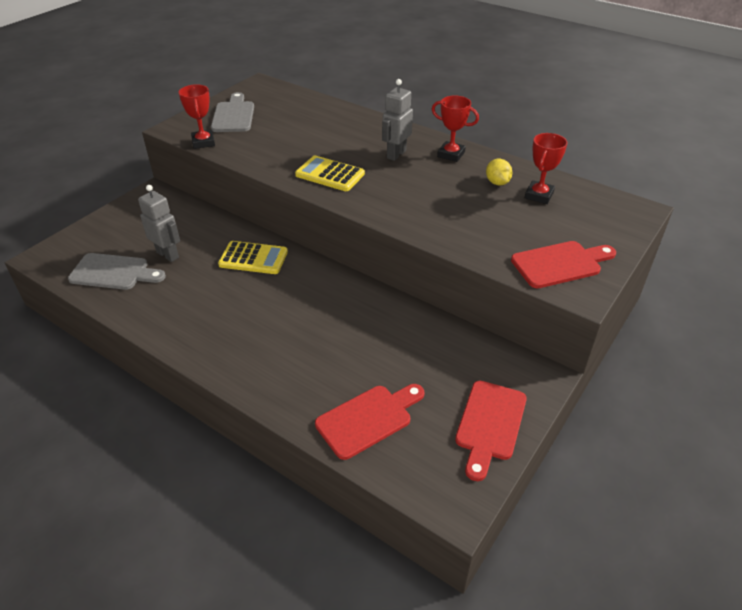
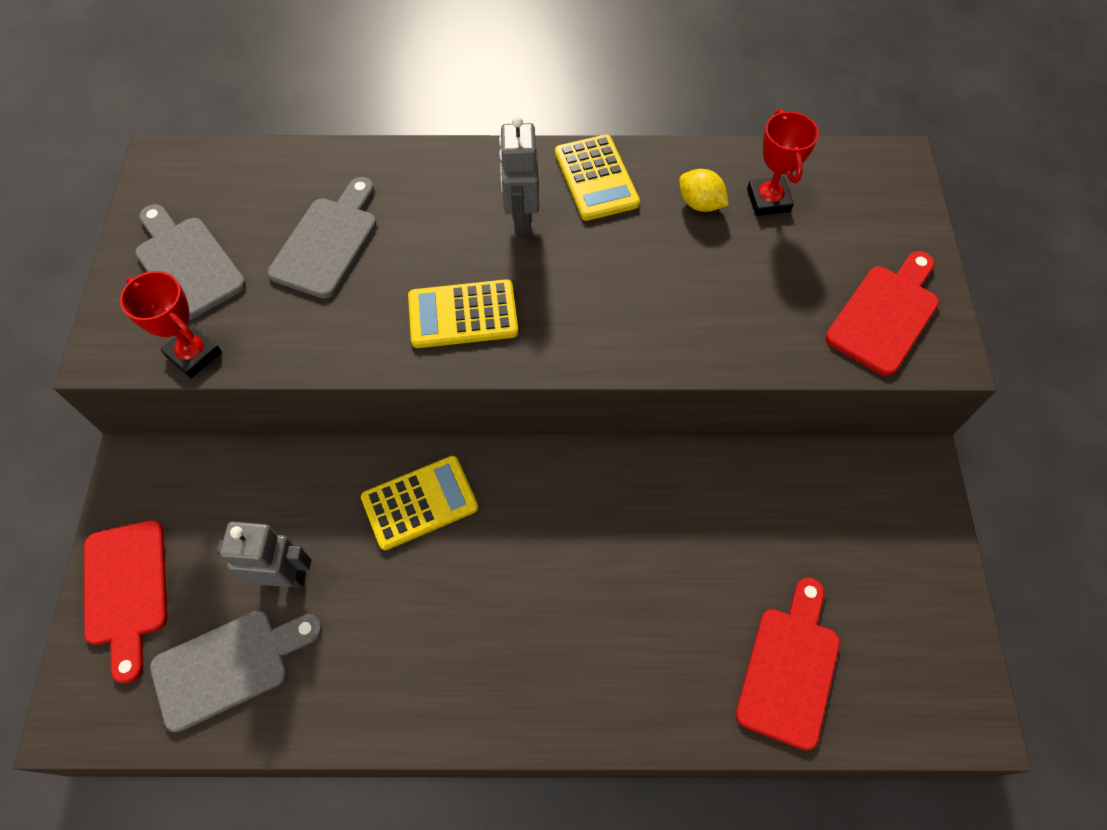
camera: 35 degrees left, 20 degrees up
red trophy [432,96,479,162] -> yellow calculator [555,135,640,221]
red cutting board [455,381,527,481] -> red cutting board moved to [84,520,168,684]
none -> grey cutting board [268,177,376,298]

